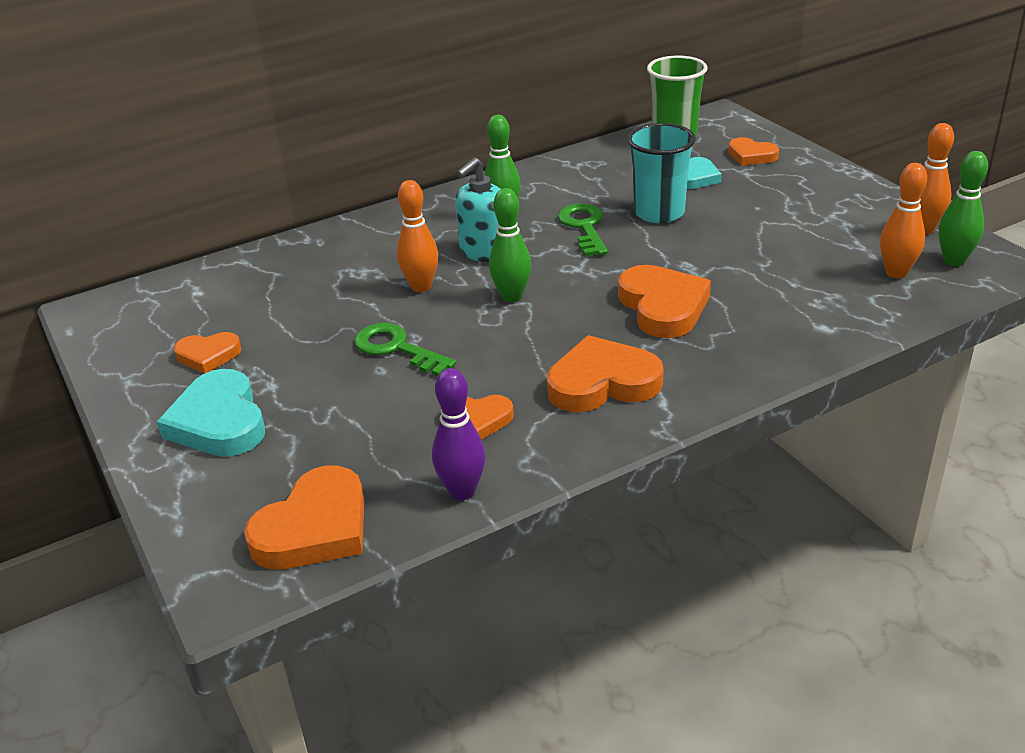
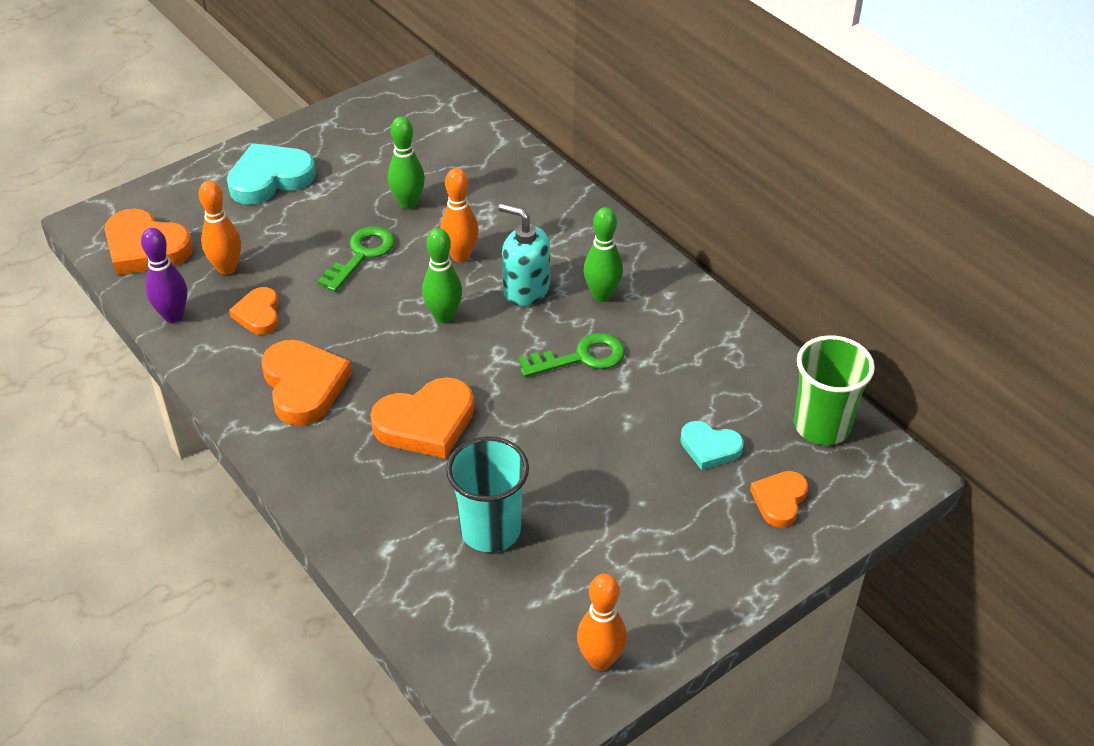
camera: 80 degrees right, 10 degrees up
orange heart [174,332,241,374] -> none
turquoise cup [627,123,696,223] -> turquoise cup moved to [446,436,529,552]
orange bowling pin [880,163,927,278] -> orange bowling pin moved to [198,181,241,275]
green bowling pin [939,151,988,266] -> green bowling pin moved to [388,116,425,209]

